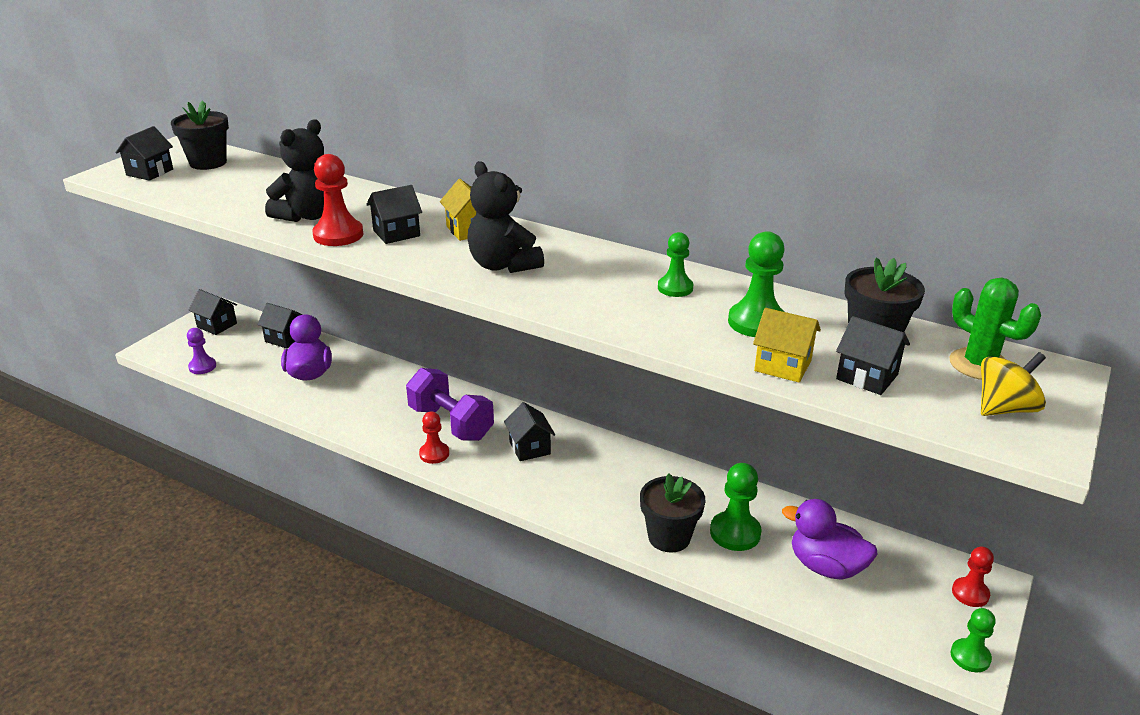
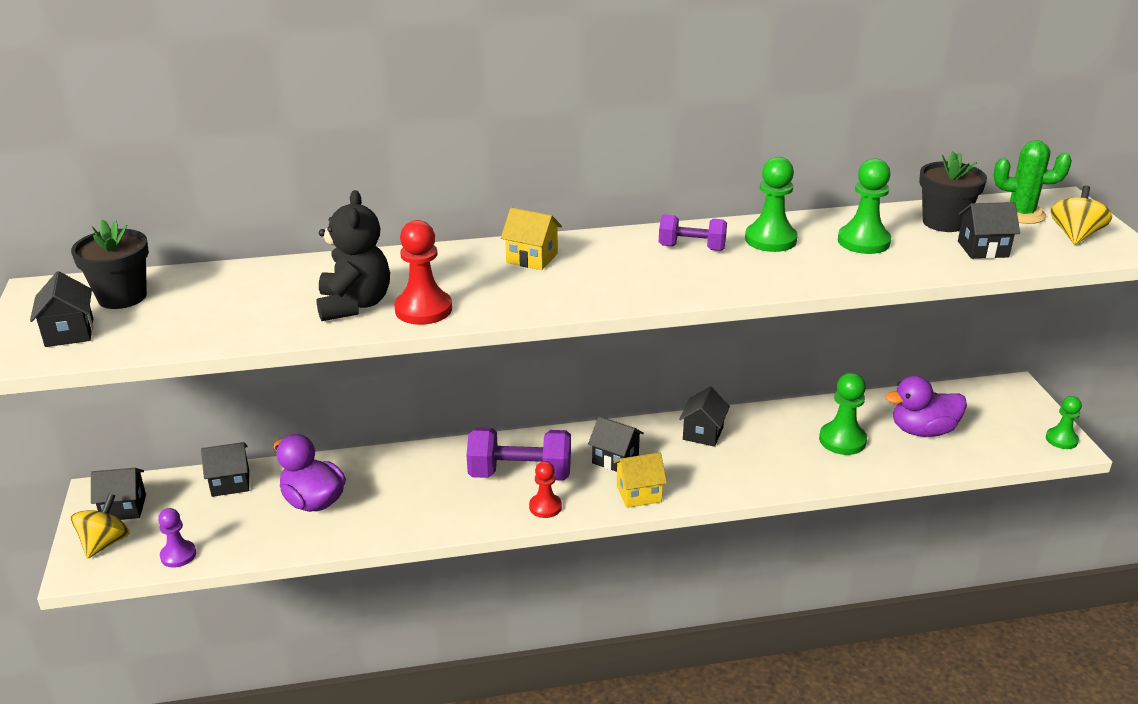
camera: 40 degrees left, 0 degrees up
black house [366,185,422,244] -> black house moved to [679,387,730,447]
black teddy bear [467,161,544,273] -> none
black flower pot [640,473,705,553] -> none
green pawn [658,232,693,297] -> green pawn [745,157,798,252], size x1.53
yellow house [753,308,821,383] -> yellow house moved to [614,452,667,508]
red pawn [952,547,994,607] -> none
none -> yellow spinning top [71,494,130,559]
none -> purple dumbbell [659,214,727,251]

